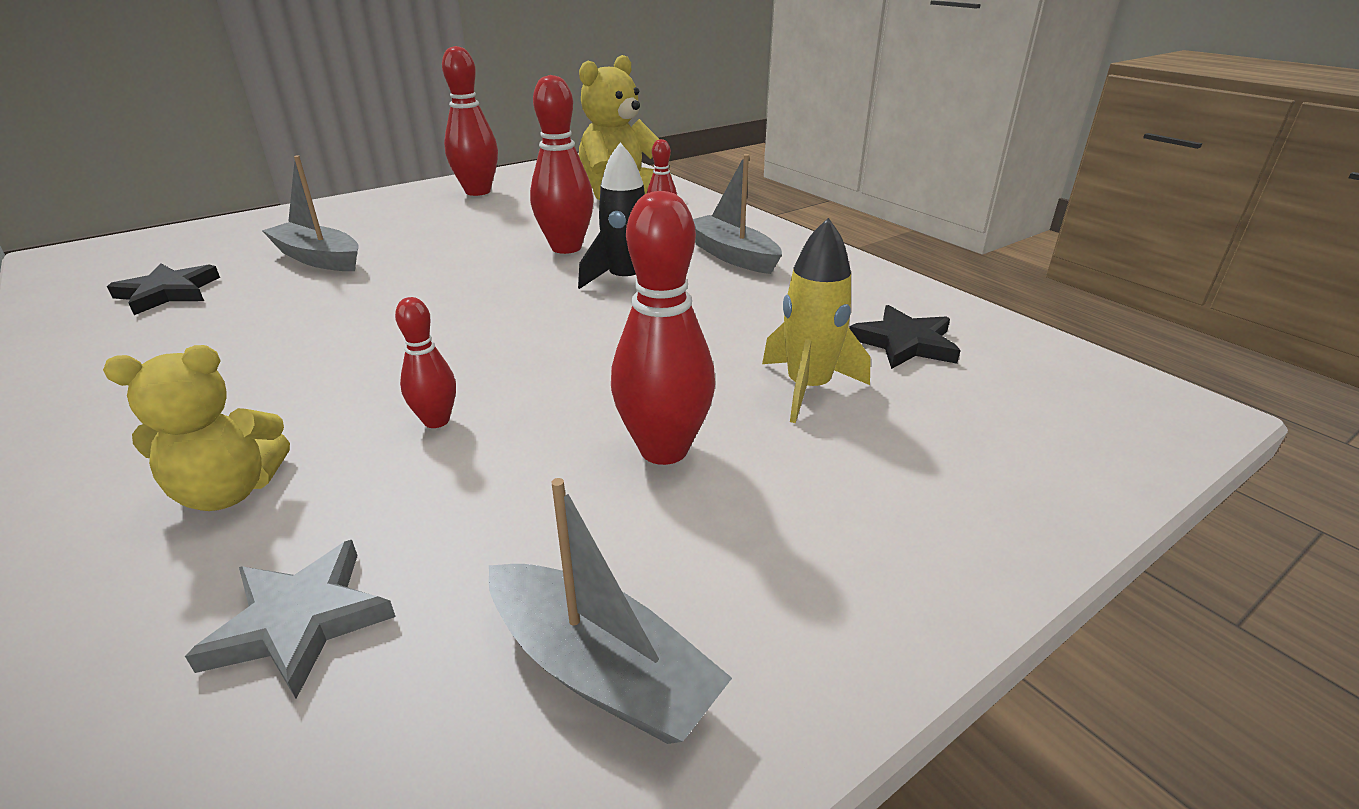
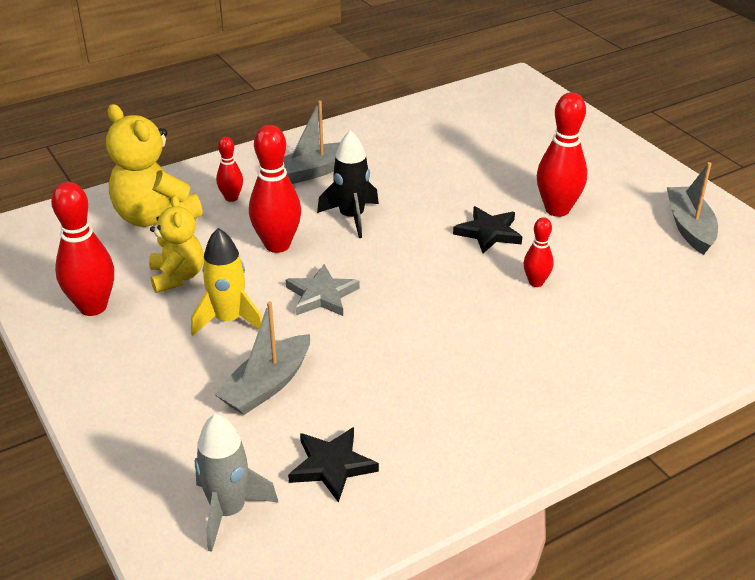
camera: 85 degrees left, 5 degrees up
yellow teddy bear [103,345,290,511] -> yellow teddy bear moved to [149,195,204,293]
grey star [185,540,395,699] -> grey star moved to [286,264,360,316]
grey boat [489,478,732,744] -> grey boat turned 45 degrees counterclockwise [667,162,718,255]
yellow rocket [762,218,871,423] -> yellow rocket moved to [191,228,262,336]
black star [849,305,961,369] -> black star moved to [453,206,522,253]
none -> grey rocket [195,414,279,552]

